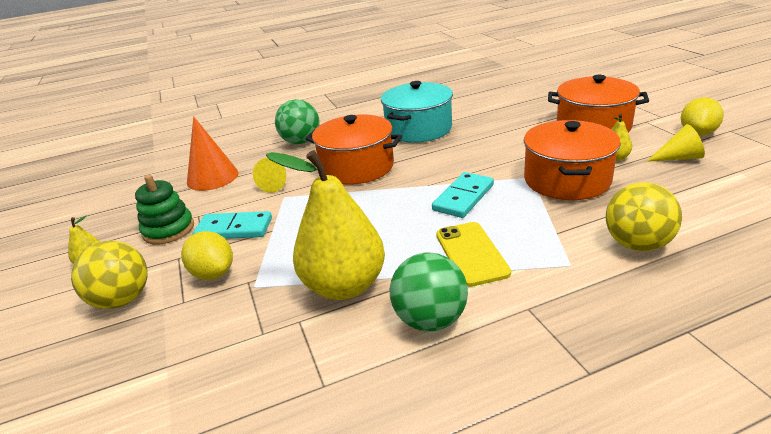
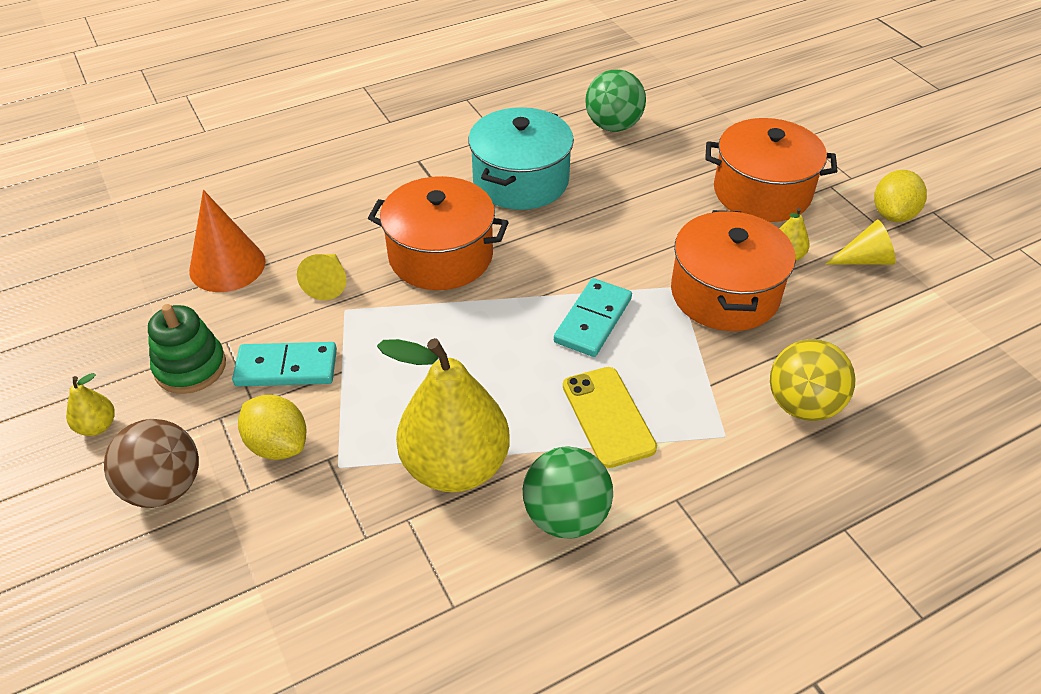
camera: 10 degrees left, 15 degrees up
yellow ball [71,240,148,309] -> brown ball [104,419,199,508]
green ball [275,99,320,144] -> green ball moved to [585,69,646,132]

